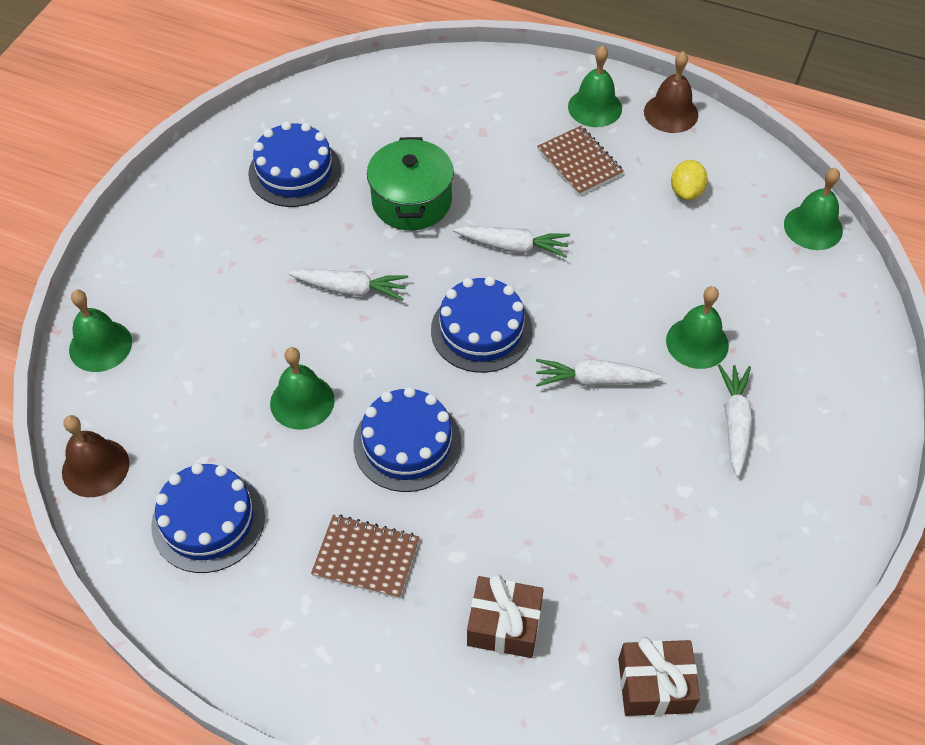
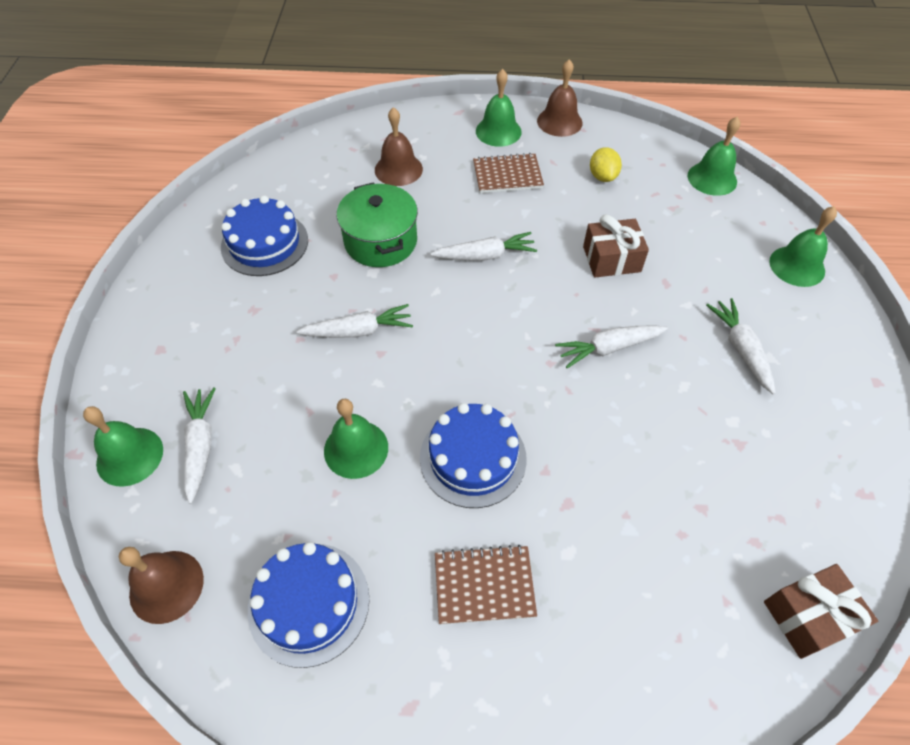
camera: 20 degrees left, 0 degrees up
blue cake [431,276,532,373] -> none
brown gift [467,574,544,658] -> brown gift moved to [583,214,649,278]
brown notebook [537,126,624,196] -> brown notebook turned 45 degrees counterclockwise [473,153,544,193]
green bell [666,286,729,369] -> green bell moved to [769,206,837,287]
none -> white carrot [183,387,216,504]
none -> brown bell [375,107,423,186]

